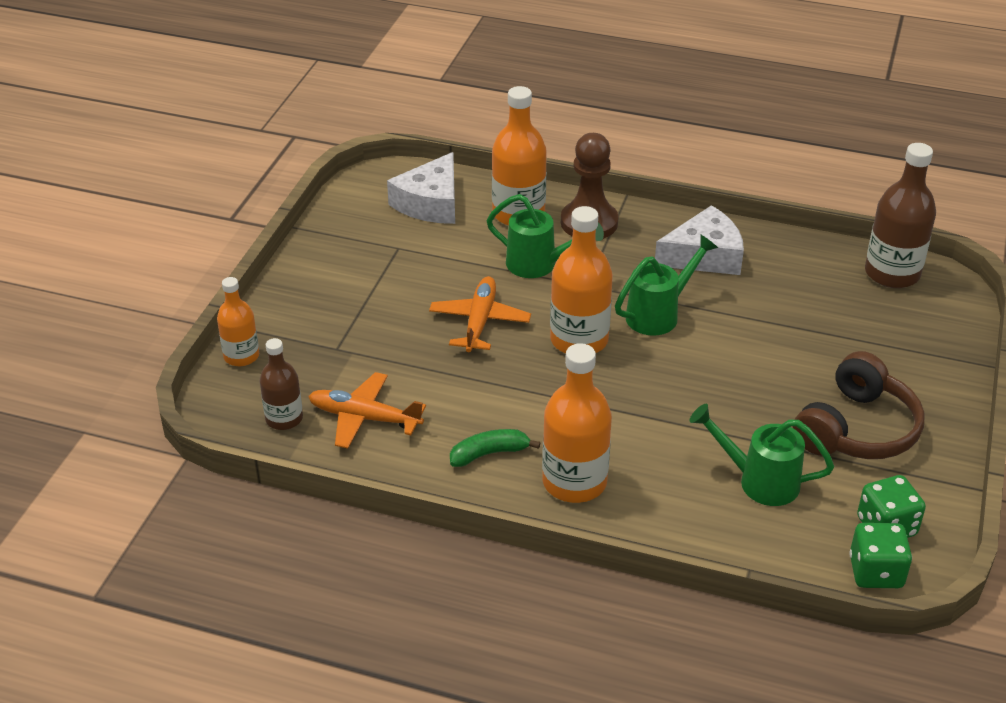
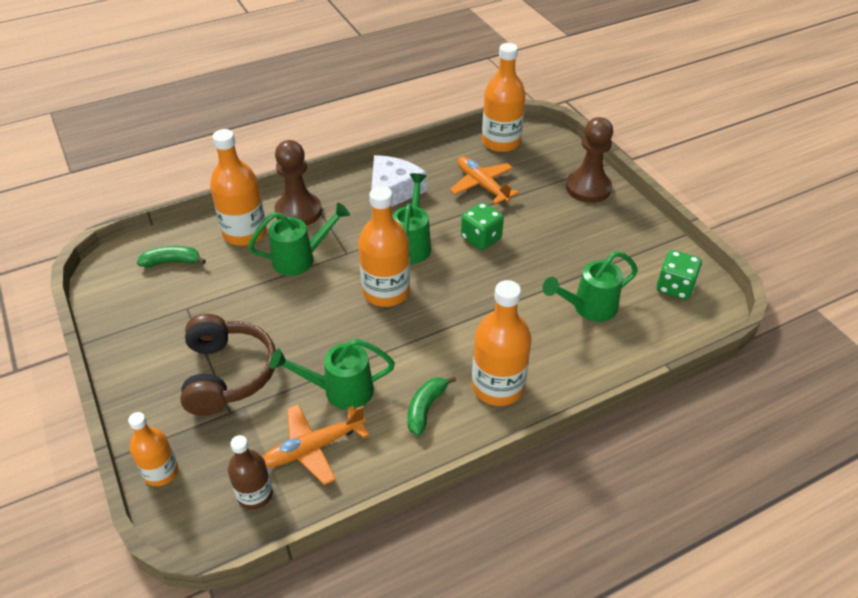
camera: 45 degrees left, 5 degrees up
white cheese [387,152,455,224] -> green banana [137,246,206,267]
orange plane [429,276,531,352] -> orange plane moved to [450,157,519,204]
brown headphones [793,351,925,459] -> brown headphones moved to [180,314,276,416]
green dice [849,523,912,588] -> green dice moved to [461,202,504,250]
brown bottle [865,143,936,288] -> orange bottle [482,43,526,152]
none -> green watering can [270,339,395,410]
none -> brown pawn [566,117,613,203]

